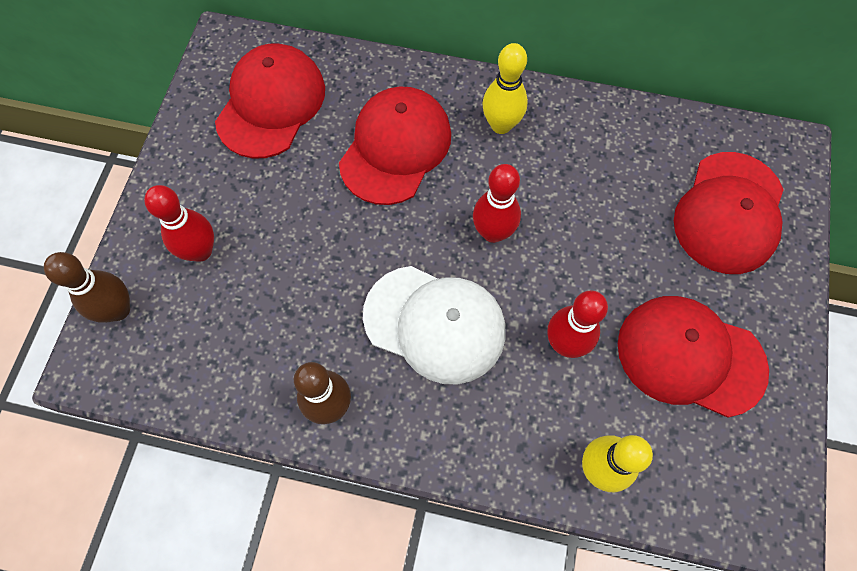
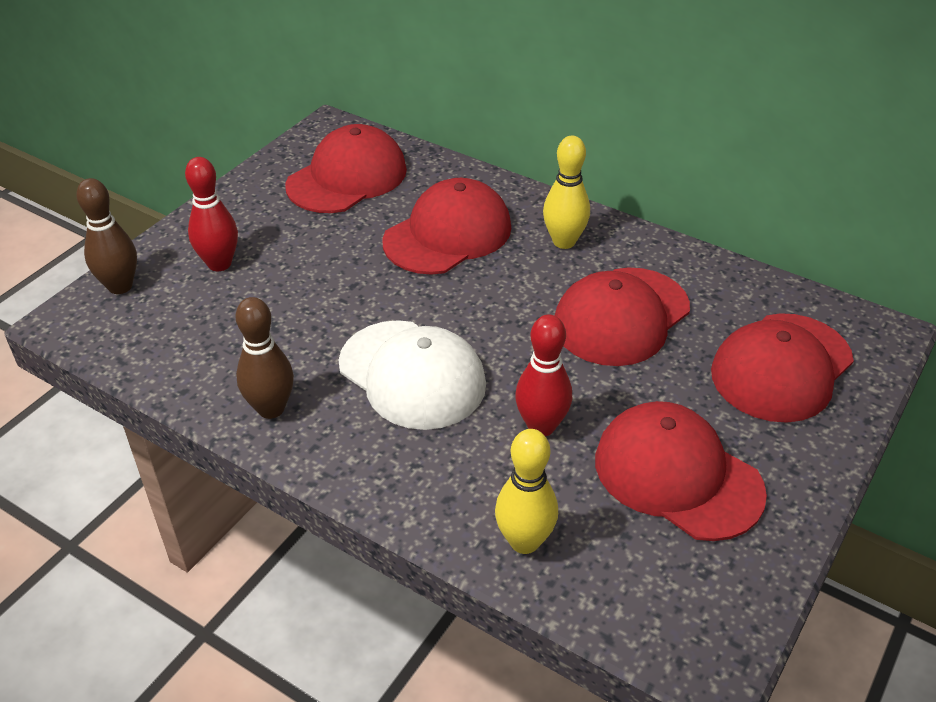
camera: 20 degrees right, 25 degrees down
red bowling pin [473,164,521,243] -> none
none -> red cap [555,268,690,366]

